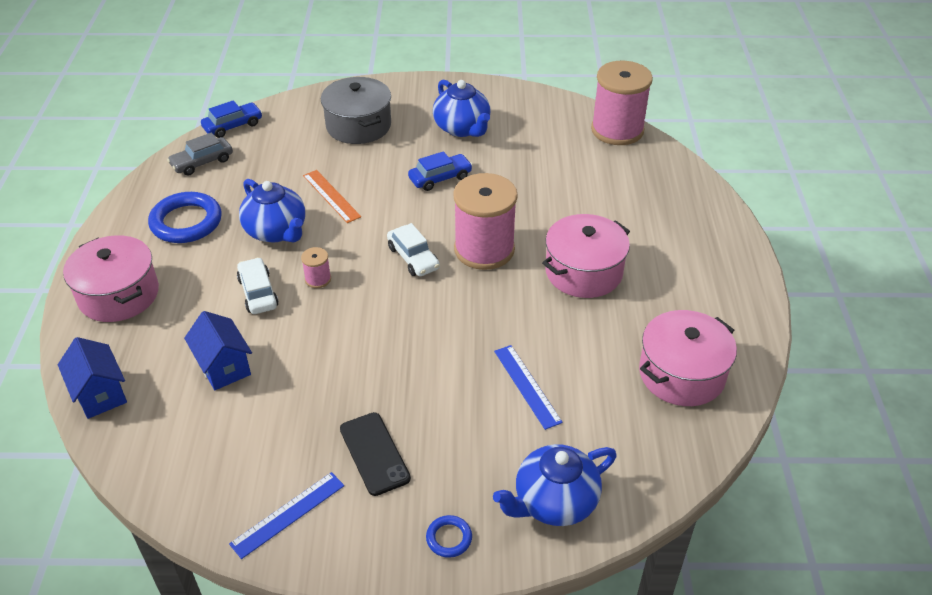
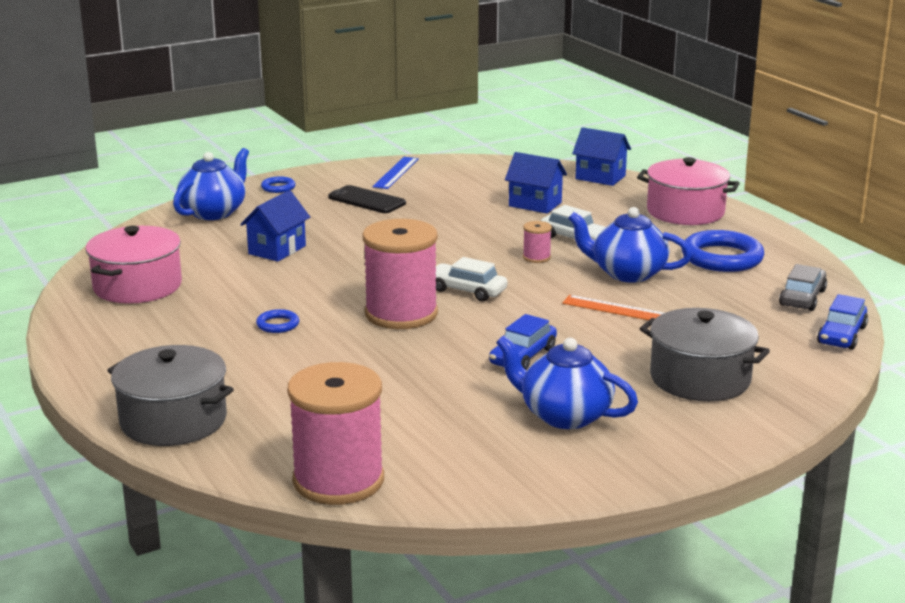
camera: 150 degrees right, 20 degrees down
blue ruler [494,345,563,430] -> blue house [240,190,310,262]
pink pot [542,214,630,298] -> blue ring [256,309,299,333]
none -> grey pot [107,345,234,446]

